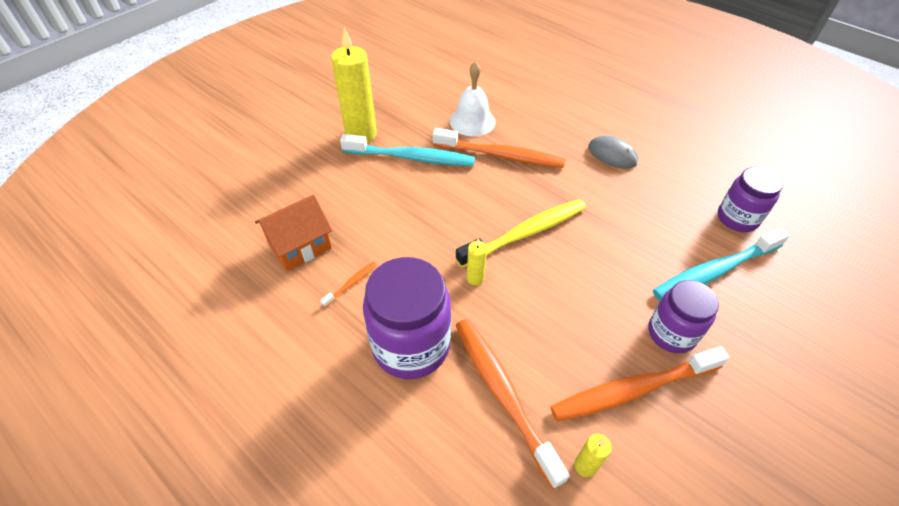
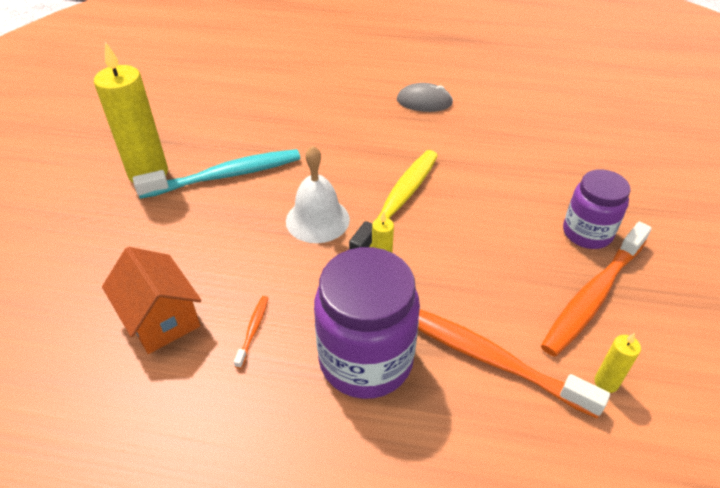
camera: 30 degrees left, 5 degrees down
orange house [255,195,332,271] -> orange house turned 60 degrees counterclockwise [102,247,202,354]
orange toothbrush [433,128,566,168] -> none
white bell [450,61,495,136] -> white bell moved to [286,145,350,243]
turquoise toothbrush [653,228,790,301] -> none
purple jar [718,167,783,232] -> none

